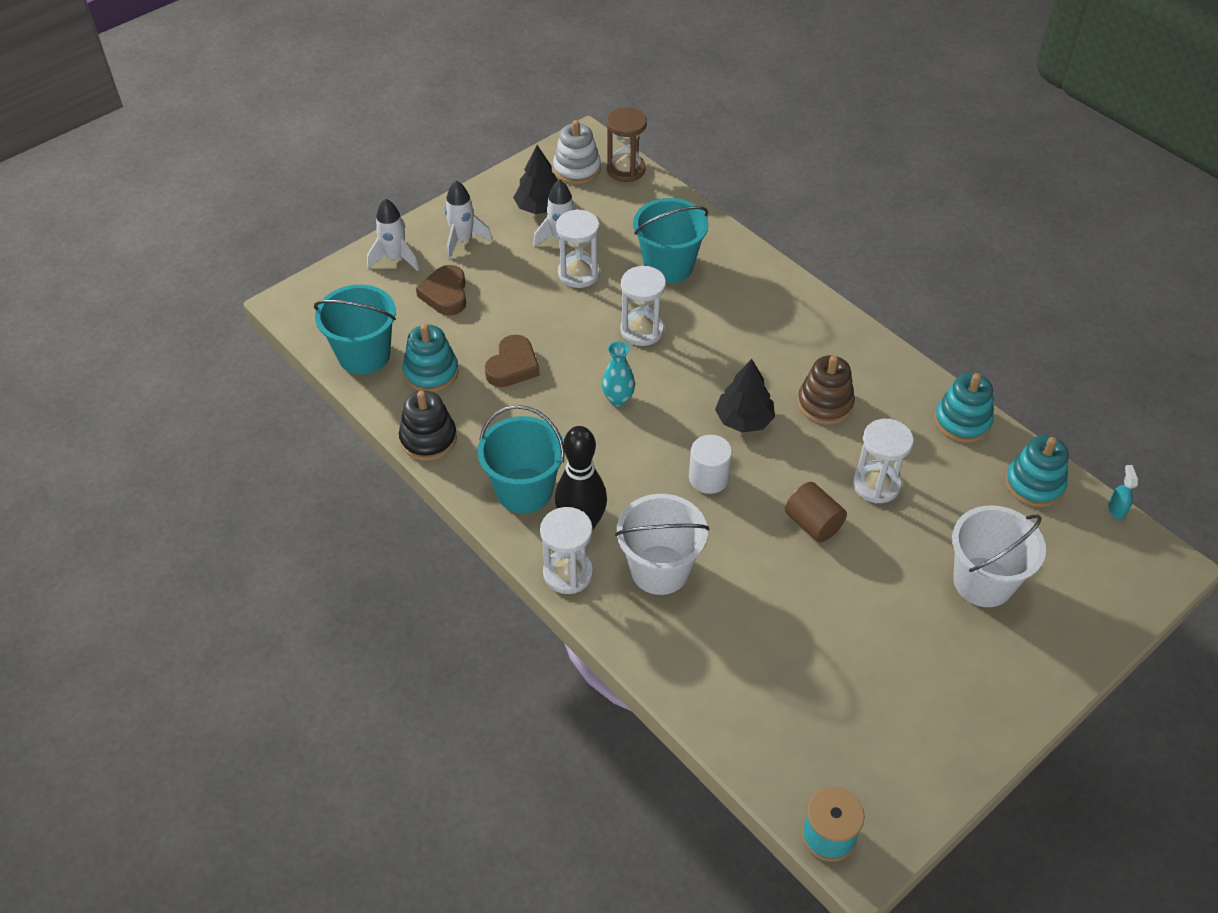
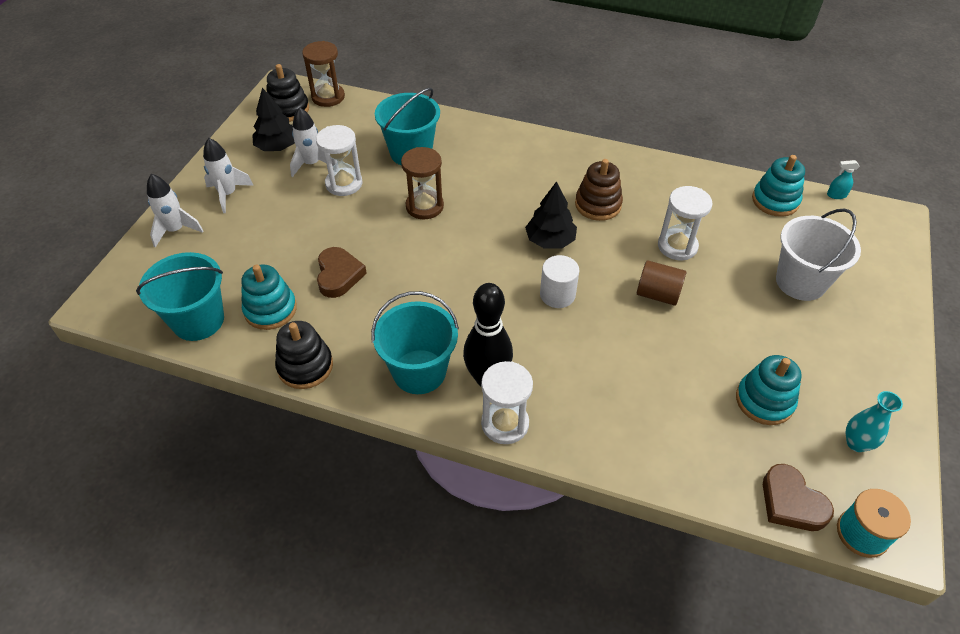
camera: 30 degrees left, 0 degrees up
brown heart [416,265,466,316] -> brown heart moved to [763,464,834,531]
white stacking toy [553,120,601,184] -> black stacking toy [266,64,309,122]
turquoise vase [602,341,635,406] -> turquoise vase moved to [846,391,903,452]
white bucket [615,494,709,595] -> none
white hourglass [620,266,666,346] -> brown hourglass [401,147,444,219]
turquoise stacking toy [934,373,994,443] -> turquoise stacking toy moved to [736,355,802,425]
turquoise spray bottle [1108,465,1138,519] -> turquoise spray bottle turned 60 degrees counterclockwise [827,160,860,199]

